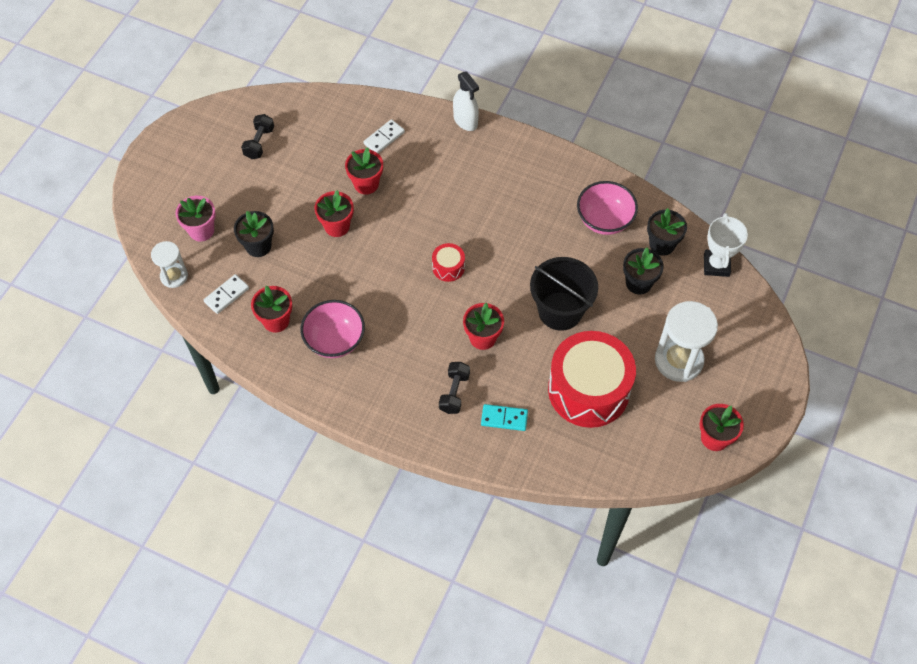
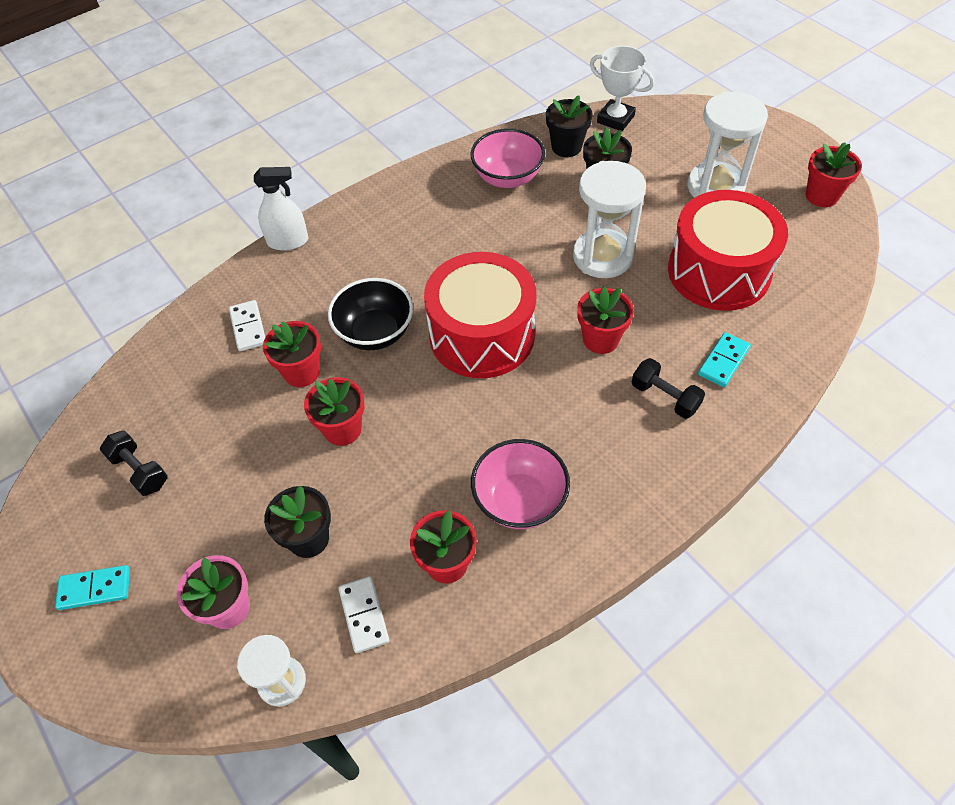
camera: 60 degrees left, 5 degrees down
red drum [432,243,465,282] -> red drum [424,252,536,378], size x2.37
black bucket [530,257,598,331] -> white hourglass [573,161,646,278]
none -> turquoise domino [55,565,130,610]
none -> black bowl [328,278,413,350]

